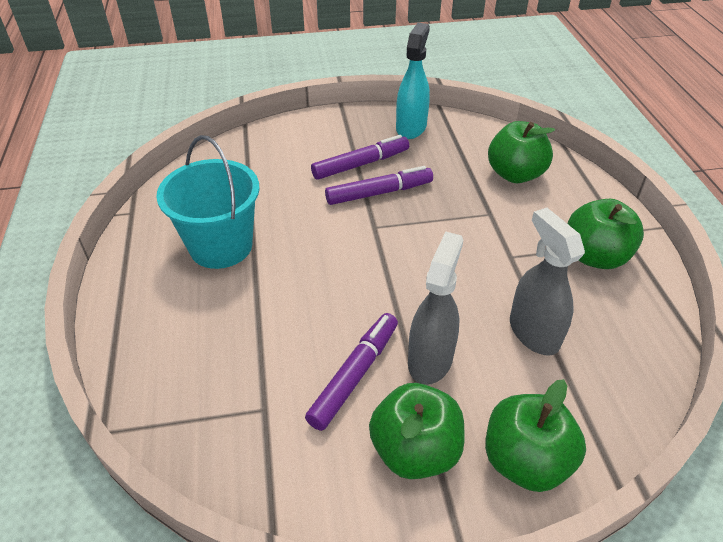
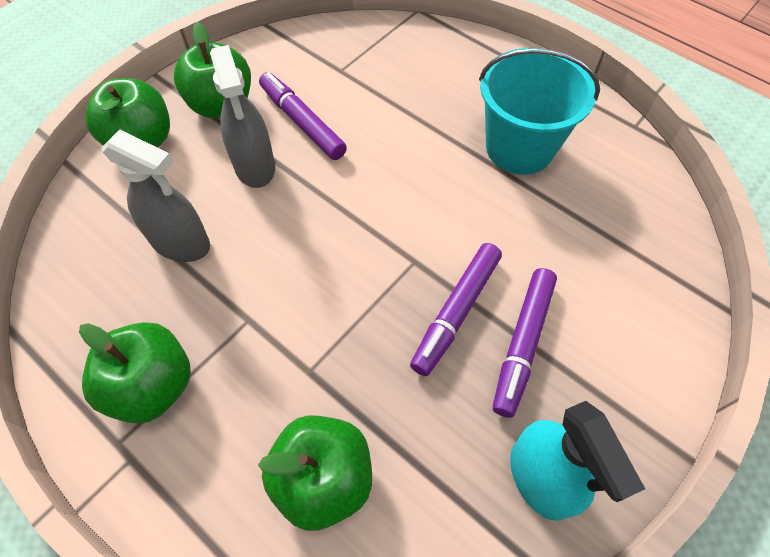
camera: 140 degrees right, 15 degrees up
purple marker [305,313,398,431] -> purple marker turned 150 degrees clockwise [259,72,347,160]

